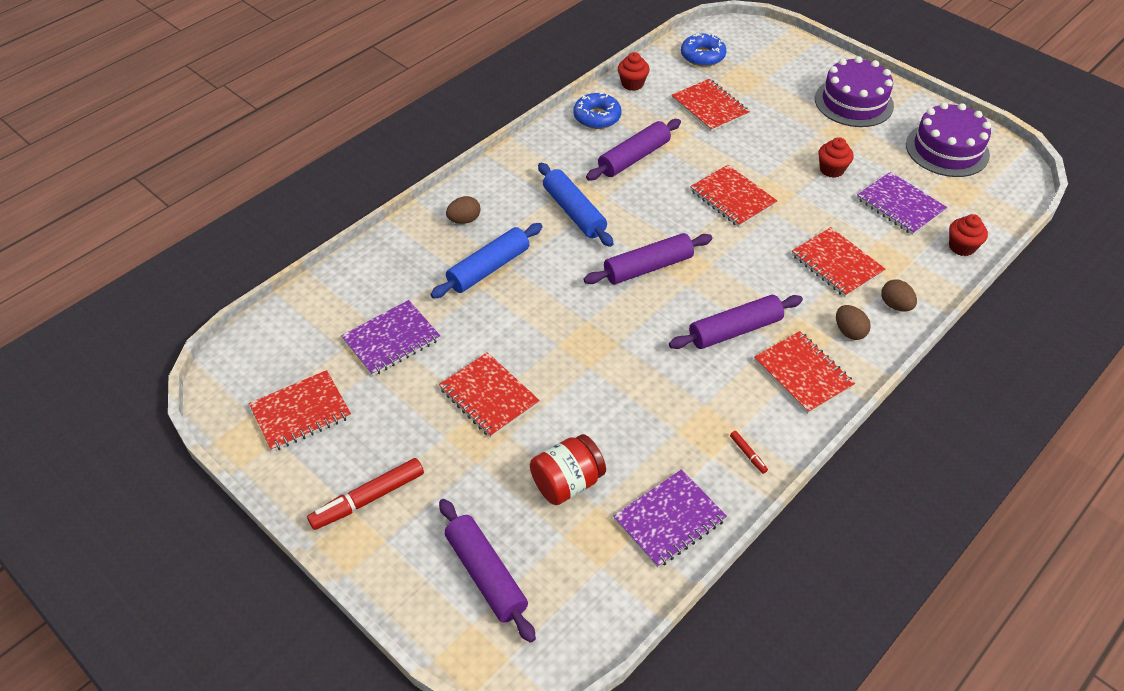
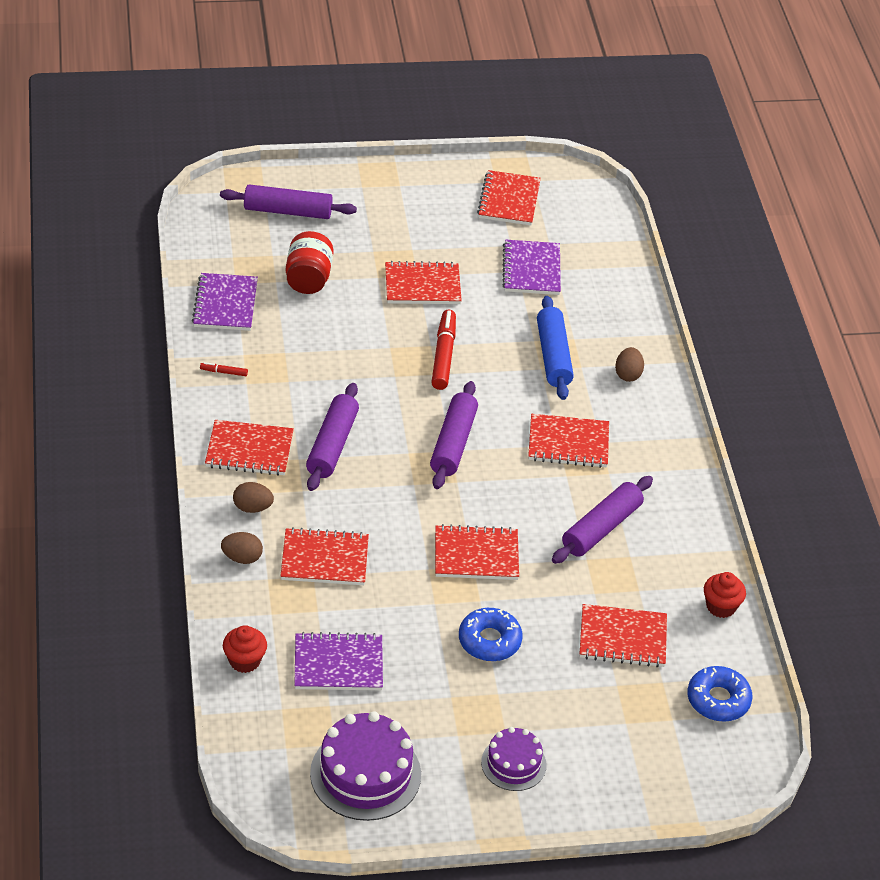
camera: 125 degrees right, 5 degrees down
red marker [307,458,424,530] -> red marker moved to [431,310,456,390]
blue rolling pin [538,163,613,247] -> red notebook [528,414,609,468]
blue donut [573,92,622,129] -> blue donut moved to [459,608,522,661]
purple rolling pin [586,119,681,180] -> purple rolling pin turned 45 degrees clockwise [552,476,653,564]
purple cake [815,56,894,127] -> purple cake [481,727,546,791], size x0.60
red cupcake [818,137,854,178] -> none

